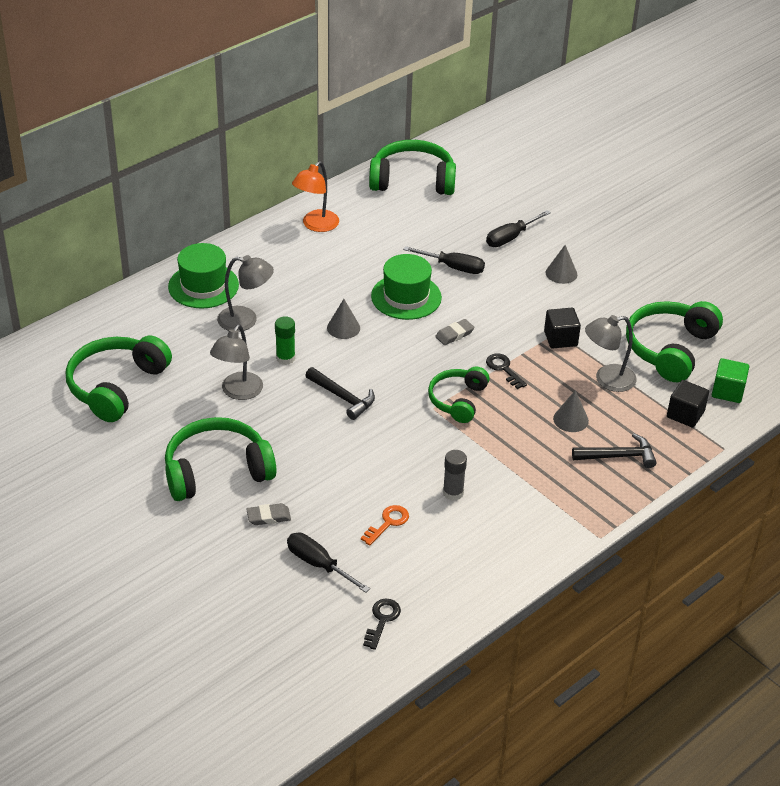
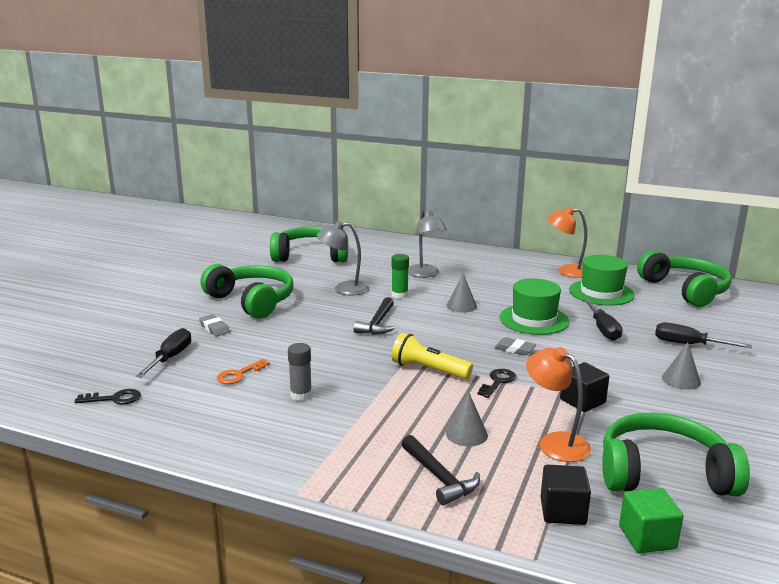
camera: 65 degrees right, 20 degrees down
green hat [168,243,239,308] -> green hat moved to [569,255,635,306]
orange key [361,505,409,546] -> orange key turned 120 degrees clockwise [217,359,270,384]
green headphones [428,367,489,423] -> yellow flashlight [392,333,473,379]
grey lamp [585,315,637,392] -> orange lamp [526,347,591,462]

